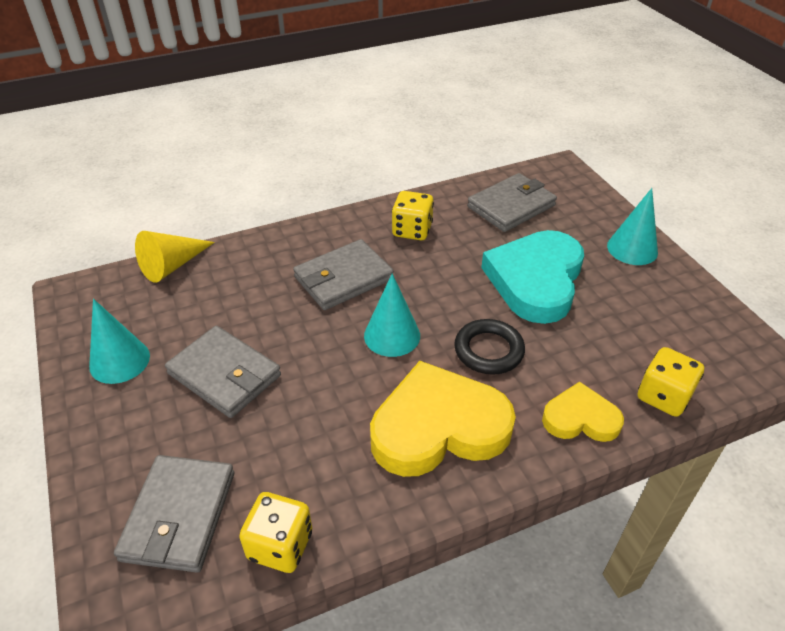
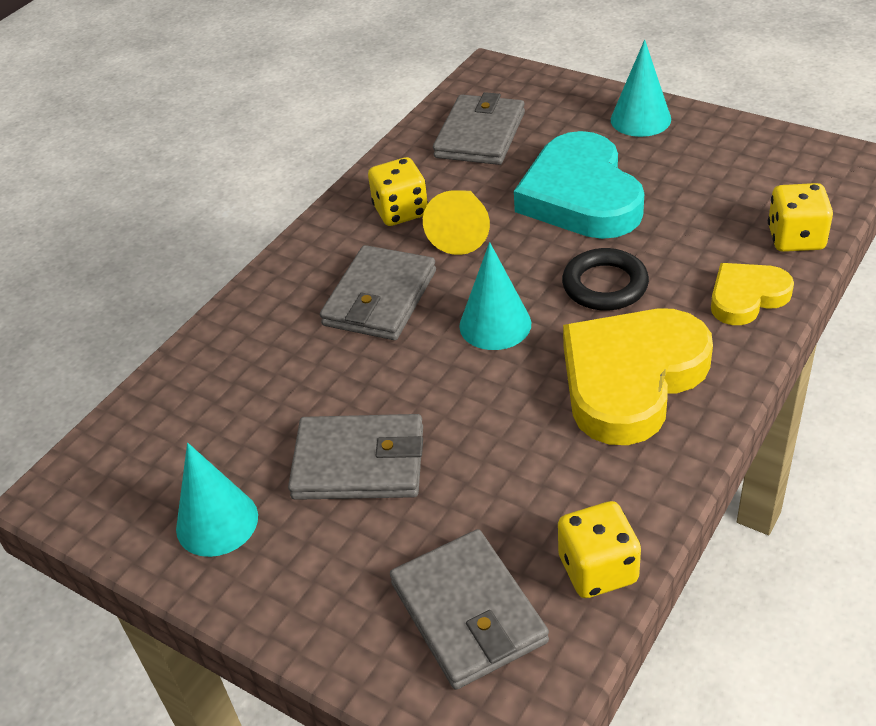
camera: 30 degrees left, 0 degrees up
yellow cone [135,231,215,283] -> yellow cone moved to [423,190,490,255]

